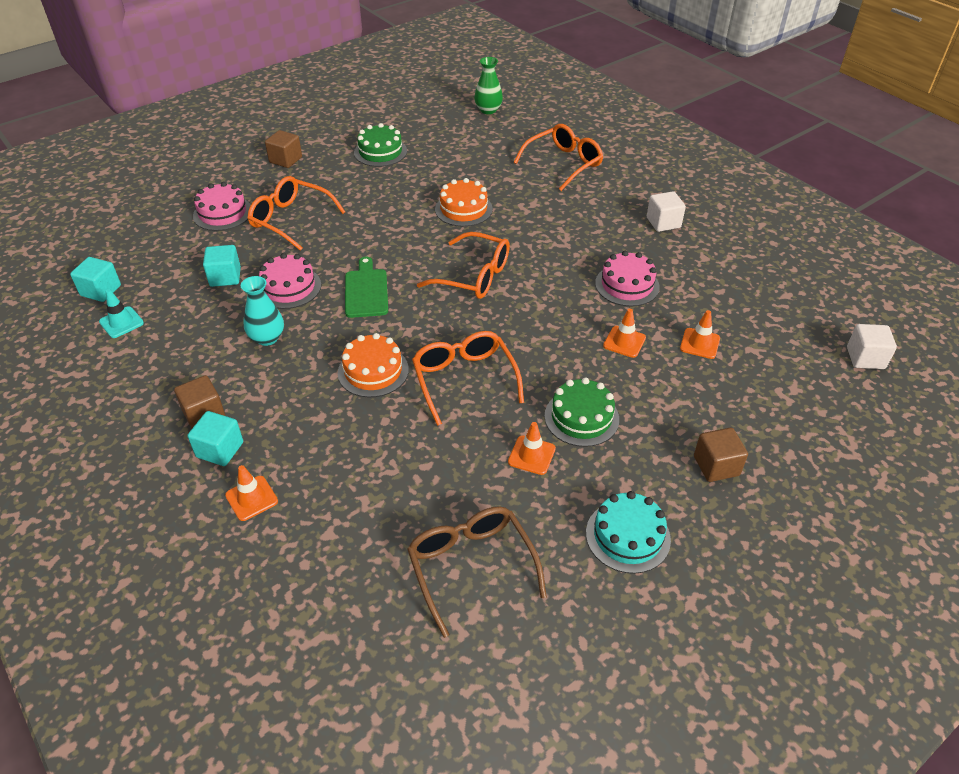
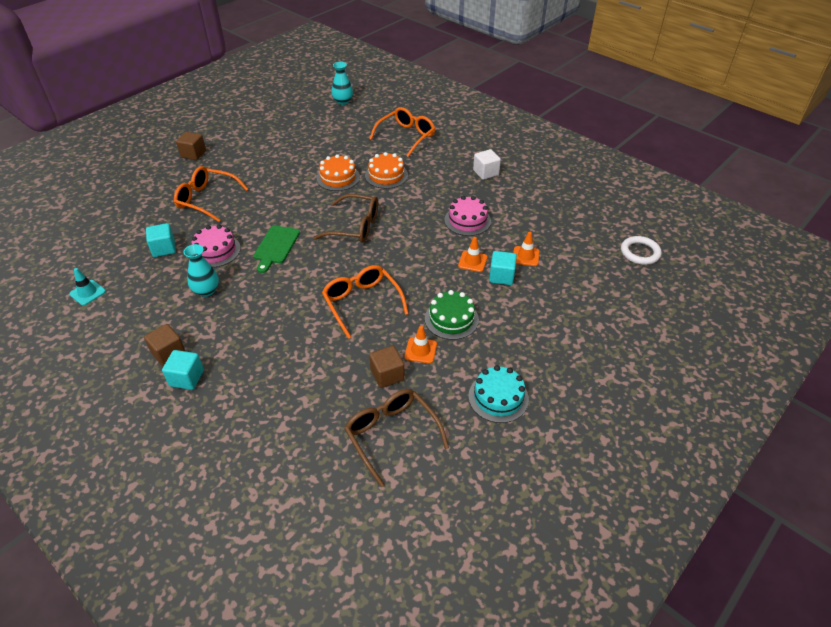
camera: 10 degrees left, 0 degrees up
turquoise cube [70,257,121,302] -> turquoise cube moved to [489,251,517,285]
pink cake [193,182,251,231] -> none
orange traffic cone [225,465,278,521] -> none
orange cake [338,333,409,397] -> orange cake moved to [365,152,408,189]
green cutting board [345,257,388,318] -> green cutting board turned 150 degrees counterclockwise [254,225,300,273]
green cake [354,123,407,167] -> none
orange glasses [417,232,510,299] -> brown glasses [314,194,378,243]
green vase [474,57,503,114] -> turquoise vase [331,62,353,105]
brown cube [694,428,748,482] -> brown cube moved to [369,346,405,388]
white cube [847,324,897,369] -> white ring [621,236,662,265]

